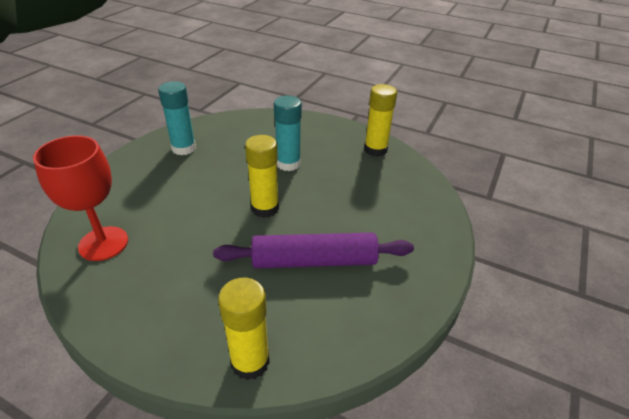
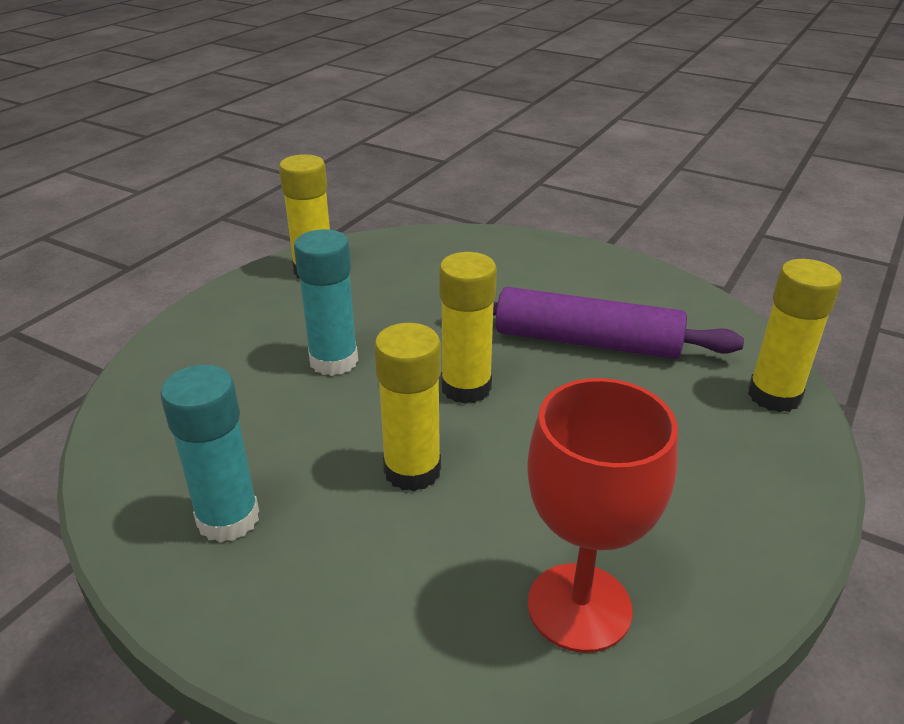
camera: 85 degrees left, 5 degrees down
purple rolling pin [213,233,414,269] -> purple rolling pin turned 75 degrees counterclockwise [493,287,744,359]
none -> yellow glue stick [374,323,441,491]

